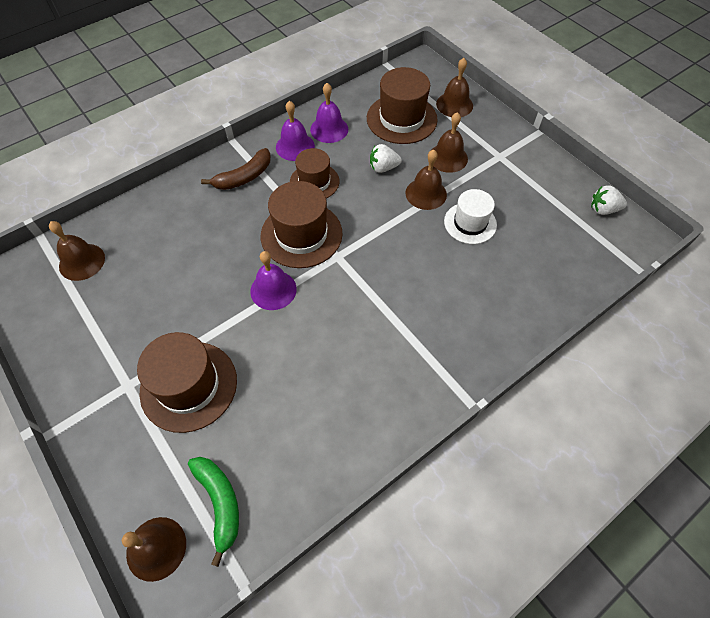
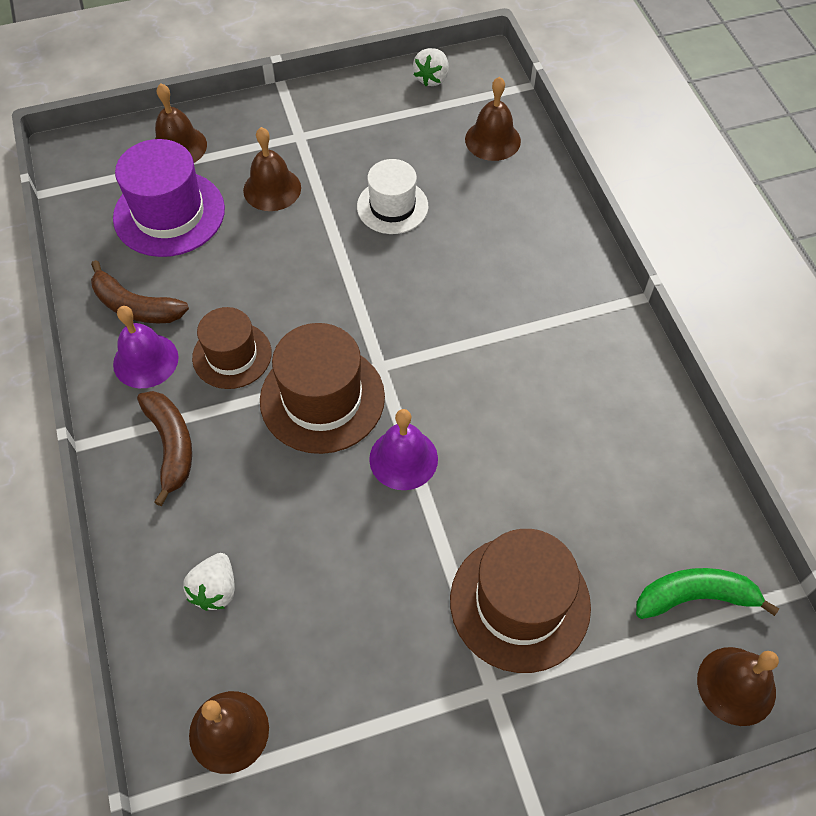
camera: 70 degrees left, 0 degrees up
purple bell [310,83,348,143] -> brown banana [91,260,189,323]
brown hat [367,67,438,144] -> purple hat [113,139,225,257]
white strawberry [370,144,402,173] -> white strawberry moved to [183,553,235,611]
brown bell [406,150,447,210] -> brown bell moved to [465,77,521,161]

